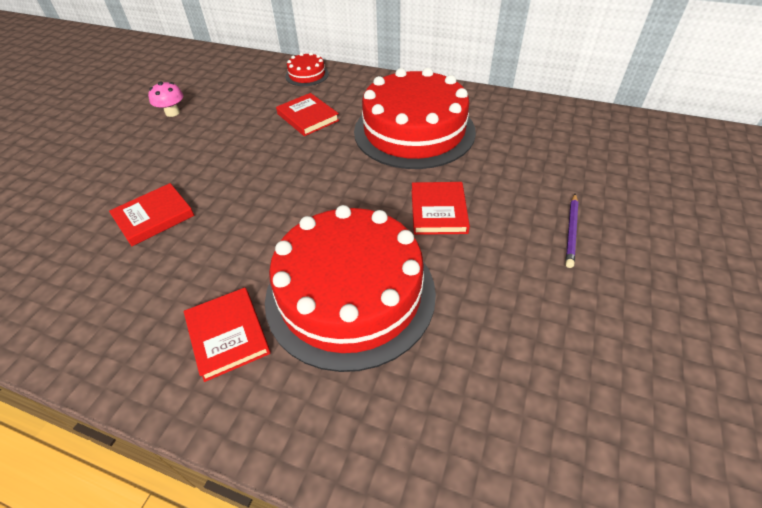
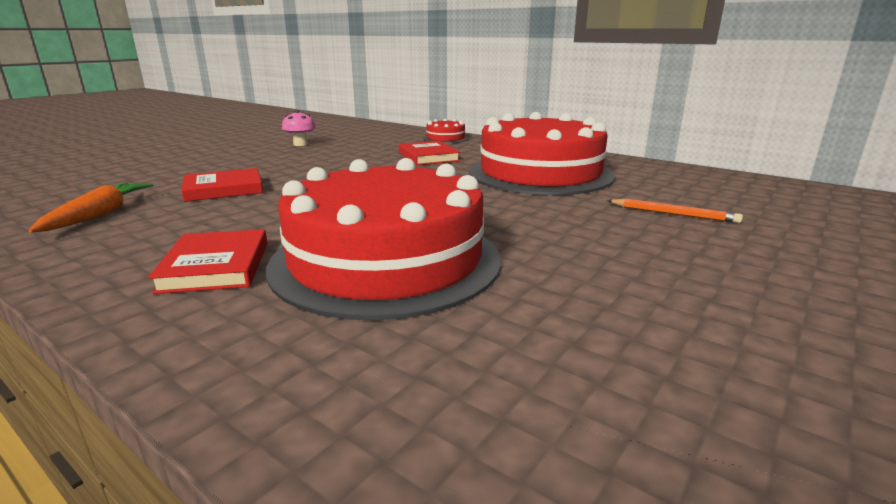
camera: 15 degrees right, 25 degrees down
red book [412,182,470,235] -> none
purple pencil [566,194,578,268] -> none
none -> orange carrot [28,183,153,233]
none -> orange pencil [607,199,743,223]

